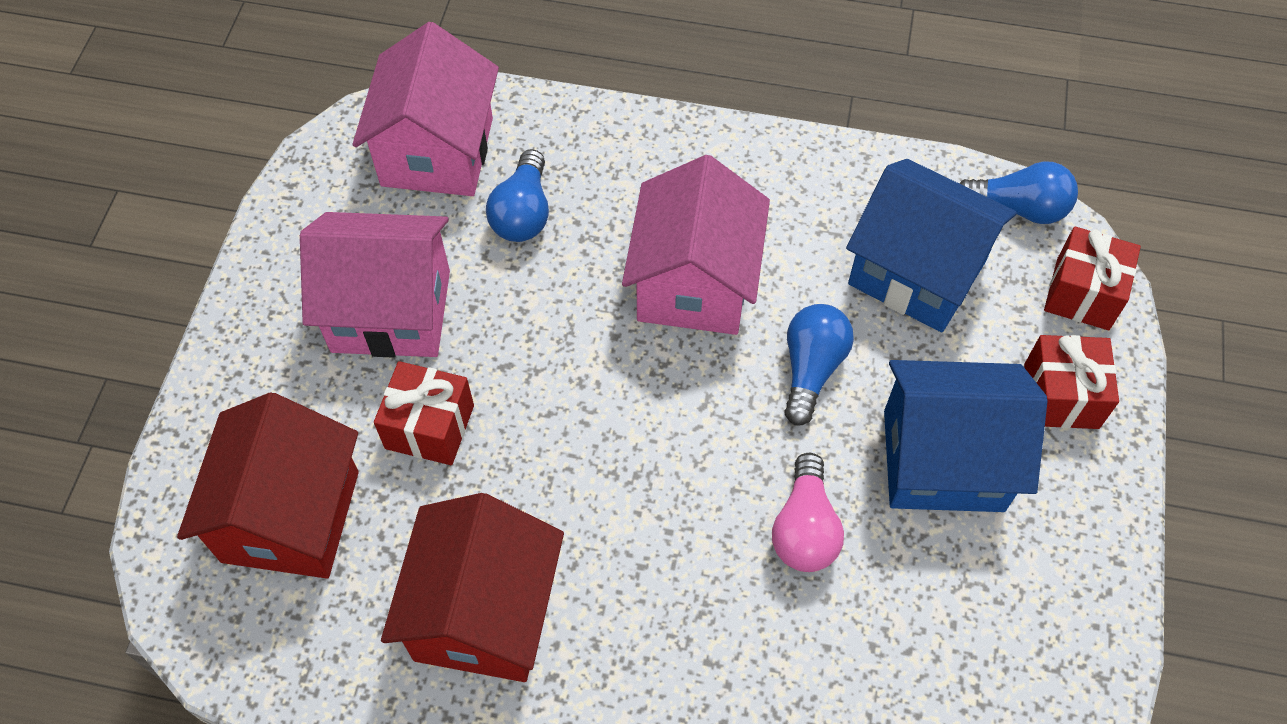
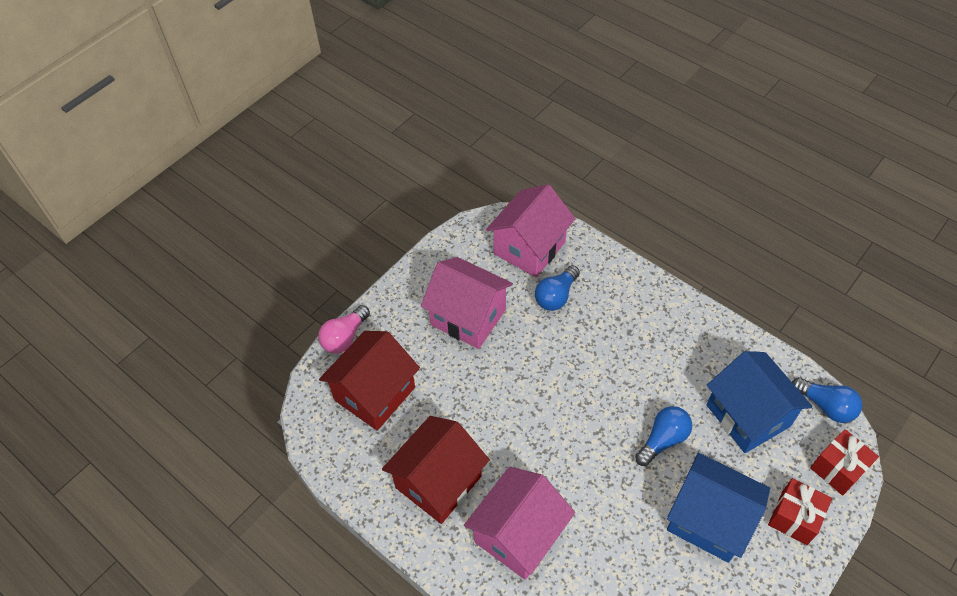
camera: 30 degrees right, 5 degrees down
red gift [374,361,474,465] -> none
pink house [622,155,770,335] -> pink house moved to [464,467,575,580]
pink light bulb [772,453,844,572] -> pink light bulb moved to [318,305,370,354]

